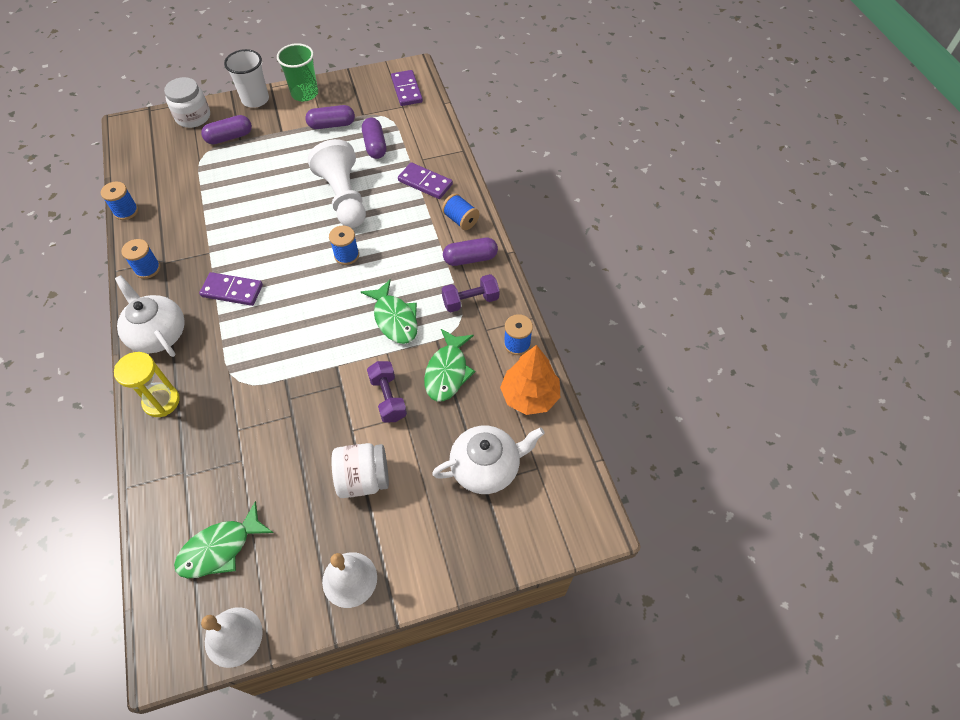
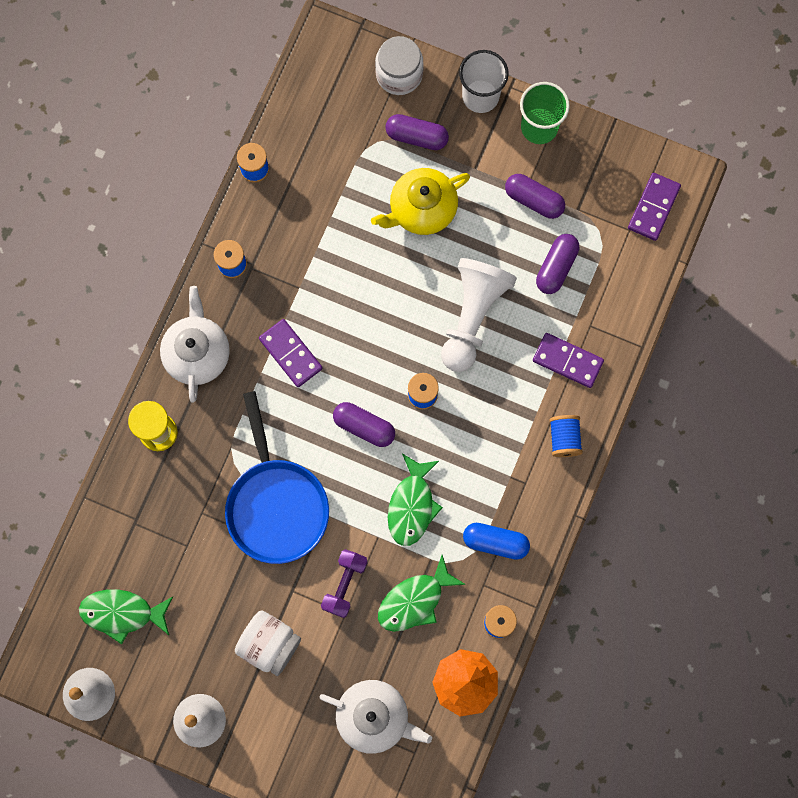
camera: 40 degrees right, 20 degrees up
purple domino [398,162,453,199] -> purple domino turned 45 degrees counterclockwise [533,333,604,388]
purple dumbbell [442,274,499,312] -> blue capsule [463,523,530,560]
purple capsule [443,238,498,266] -> purple capsule moved to [333,402,395,447]
none -> blue pan [225,391,329,564]
none -> yellow teapot [371,168,470,235]

